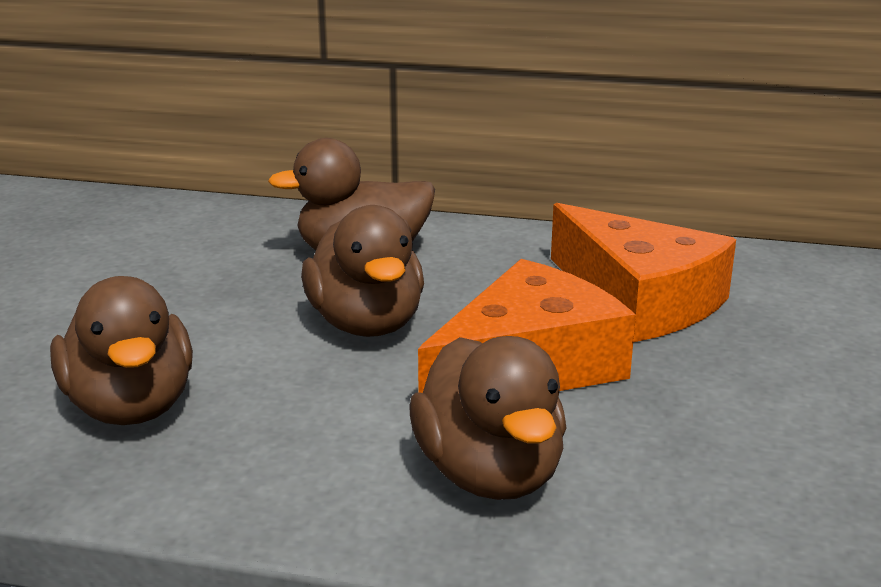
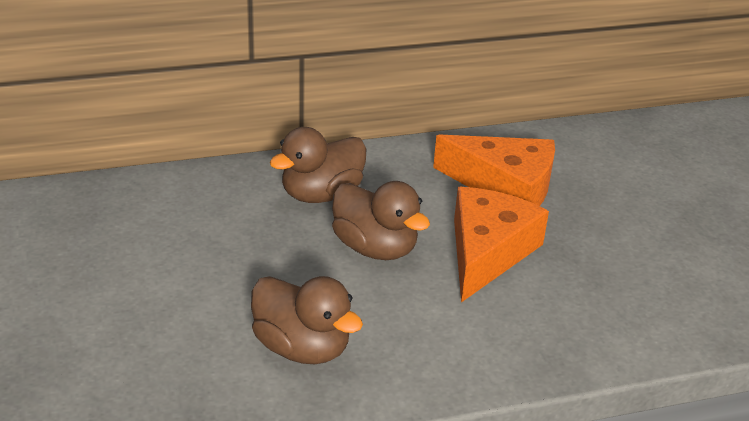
camera: 30 degrees left, 10 degrees up
brown duck [409,336,566,500] -> none

